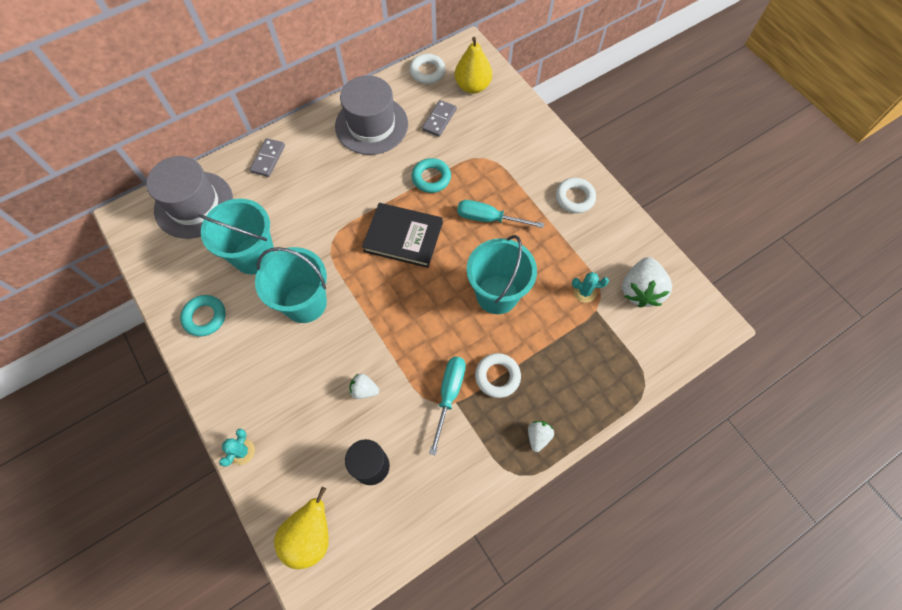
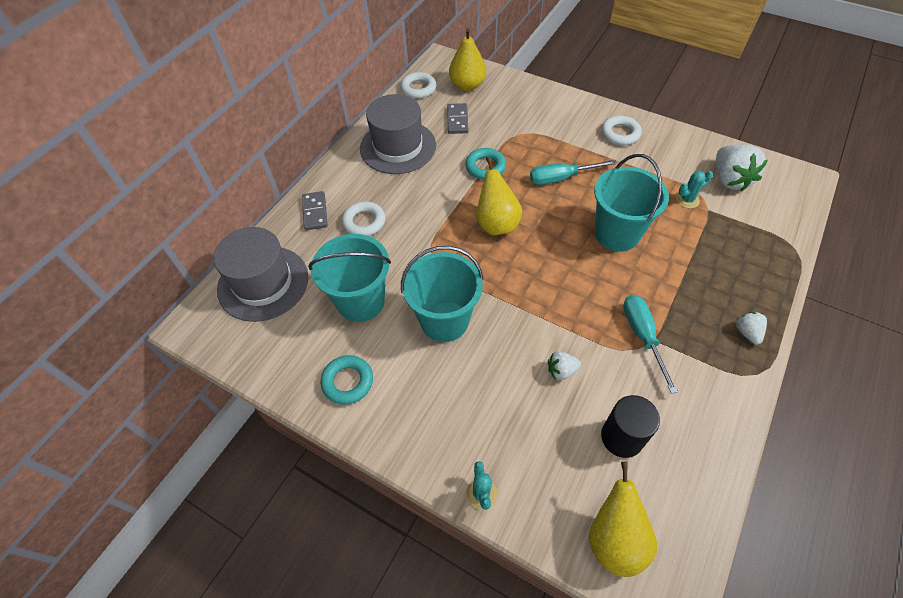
camera: 25 degrees left, 10 degrees down
black book [362,203,443,268] -> yellow pear [476,157,522,235]
white ring [475,353,521,398] -> white ring moved to [342,201,385,236]

